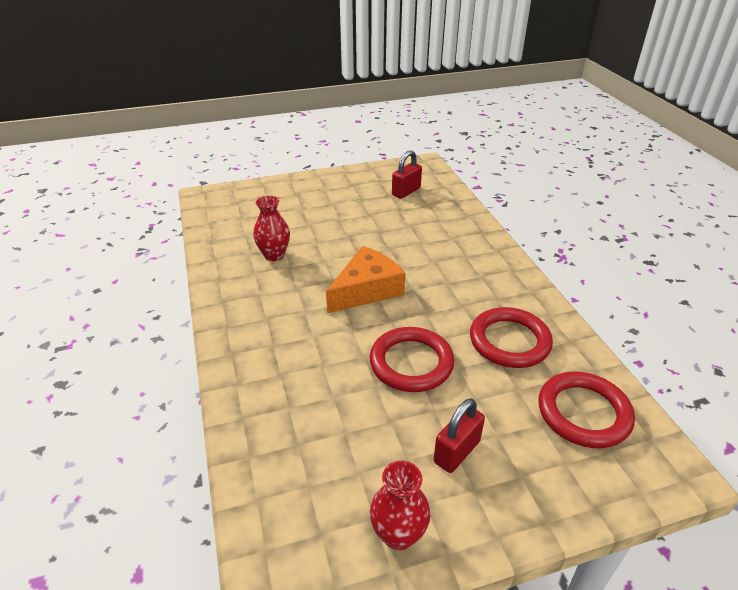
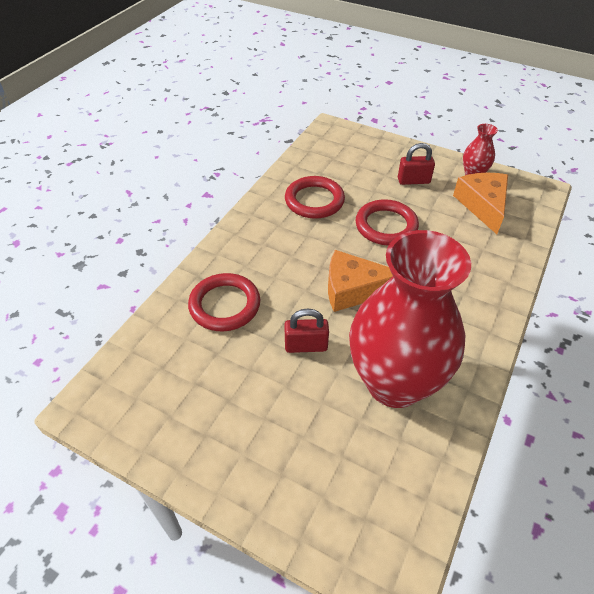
camera: 135 degrees left, 10 degrees up
red vase [253,196,290,261] -> red vase [349,230,471,408], size x2.43
red padlock [392,150,422,199] -> red padlock moved to [284,309,329,353]
red ring [539,372,635,448] -> red ring moved to [188,273,260,331]
none -> orange cheese [453,173,508,234]

